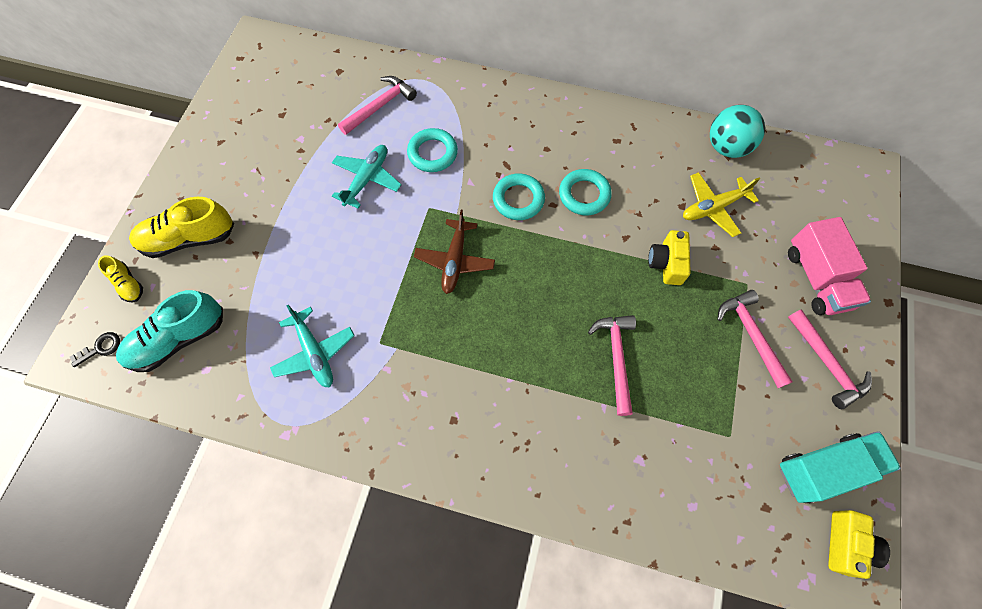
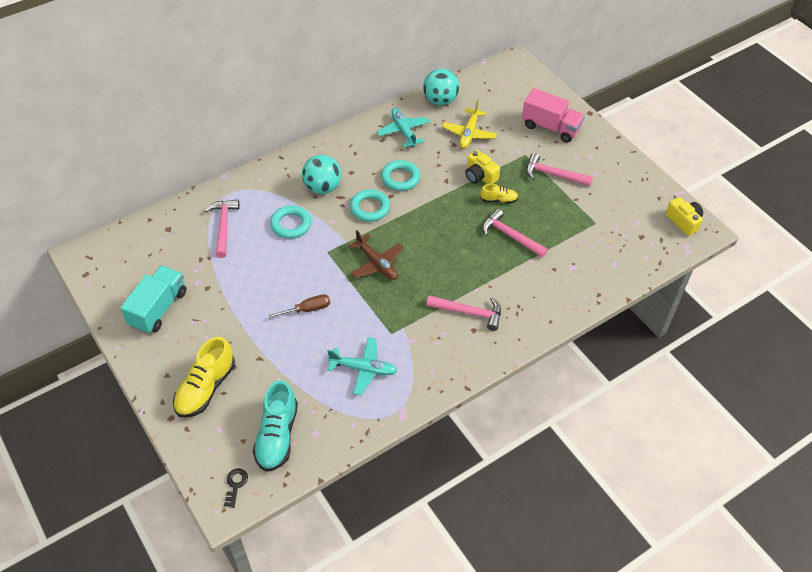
camera: 50 degrees left, 15 degrees down
yellow shoe [98,255,143,303] -> yellow shoe moved to [480,184,518,204]
turquoise plane [332,145,402,209] -> turquoise plane moved to [377,108,430,148]
turquoise truck [780,431,901,503] -> turquoise truck moved to [120,265,186,334]
pink hammer [788,309,872,409] -> pink hammer moved to [427,295,501,331]
none -> brown screwdriver [268,294,330,318]
none -> turquoise ball [302,155,341,194]

